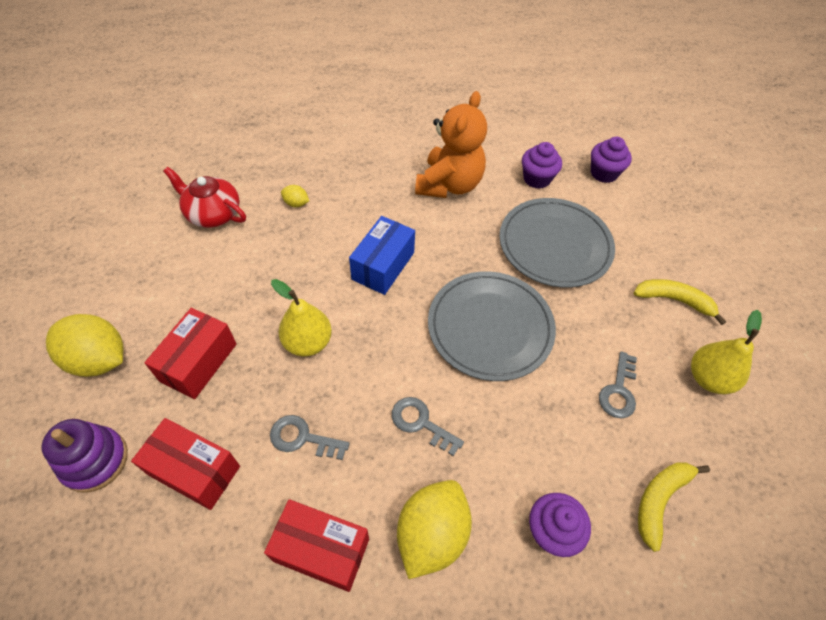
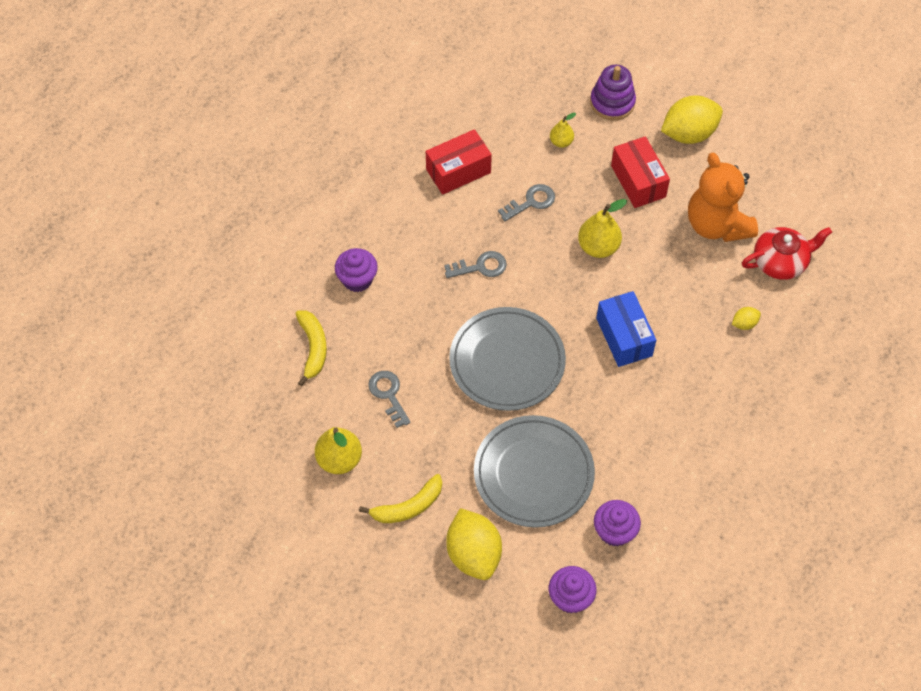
camera: 135 degrees right, 5 degrees up
red box [131,418,240,510] -> yellow pear [550,113,576,148]
yellow lemon [397,480,472,579] -> yellow lemon moved to [446,508,502,580]
orange teddy bear [415,91,487,198] -> orange teddy bear moved to [688,153,758,242]

